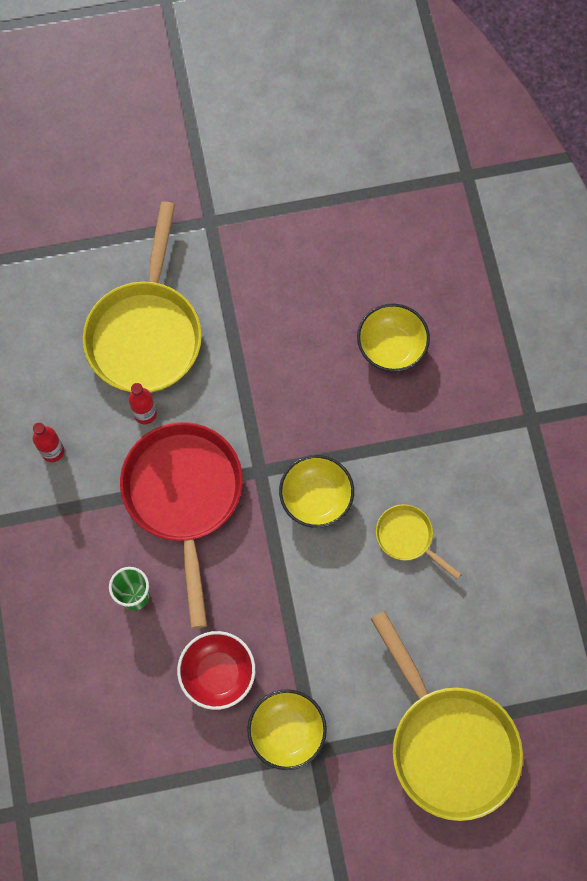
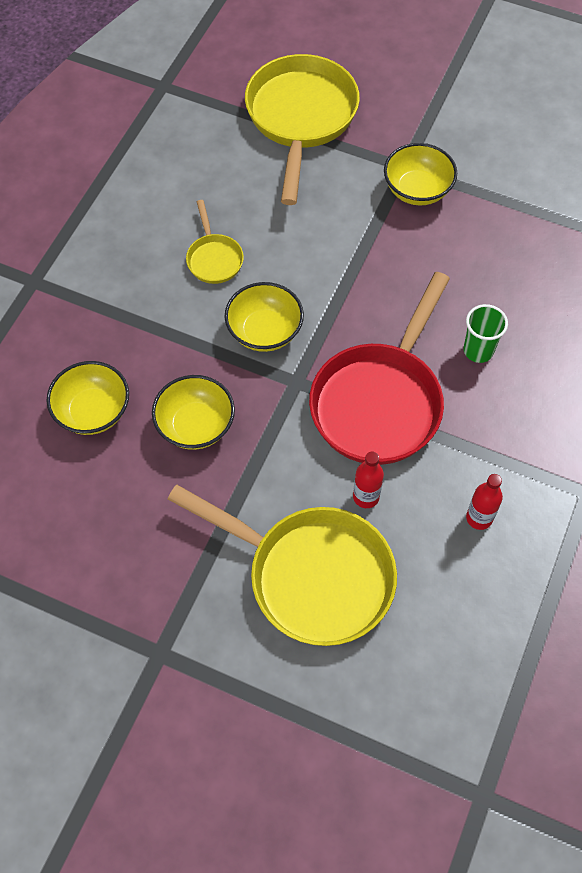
camera: 145 degrees left, 10 degrees down
yellow pan [83,202,202,393] -> yellow pan turned 75 degrees clockwise [168,485,397,646]
red bowl [177,631,255,710] -> none
none -> yellow bowl [152,375,235,450]

